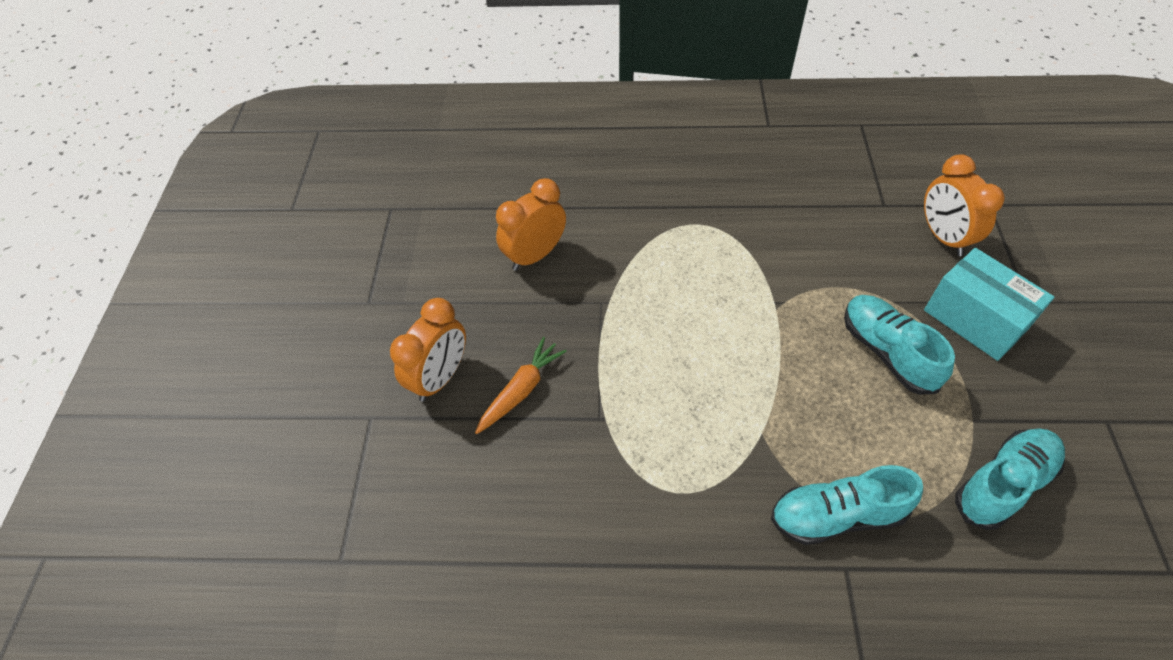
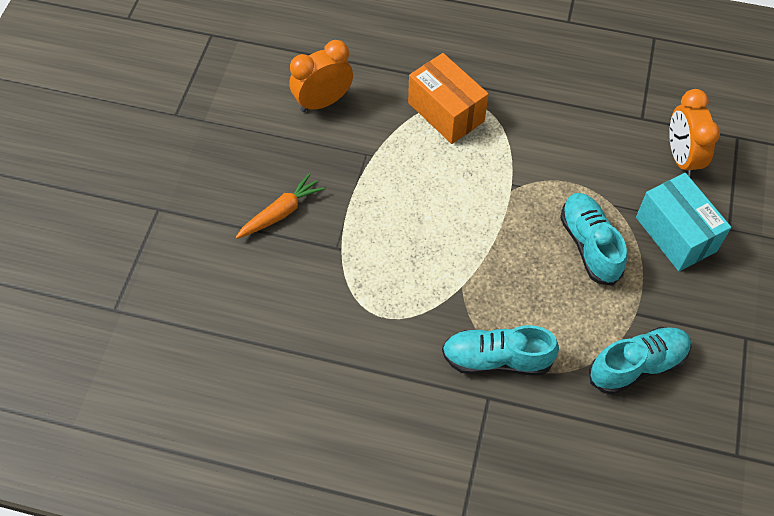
camera: 10 degrees right, 5 degrees up
orange clock [390,298,466,402] -> none
none -> orange box [408,53,489,144]

